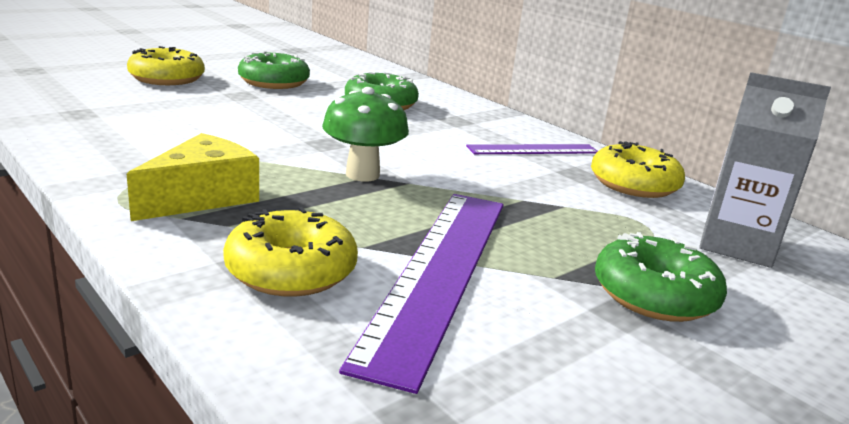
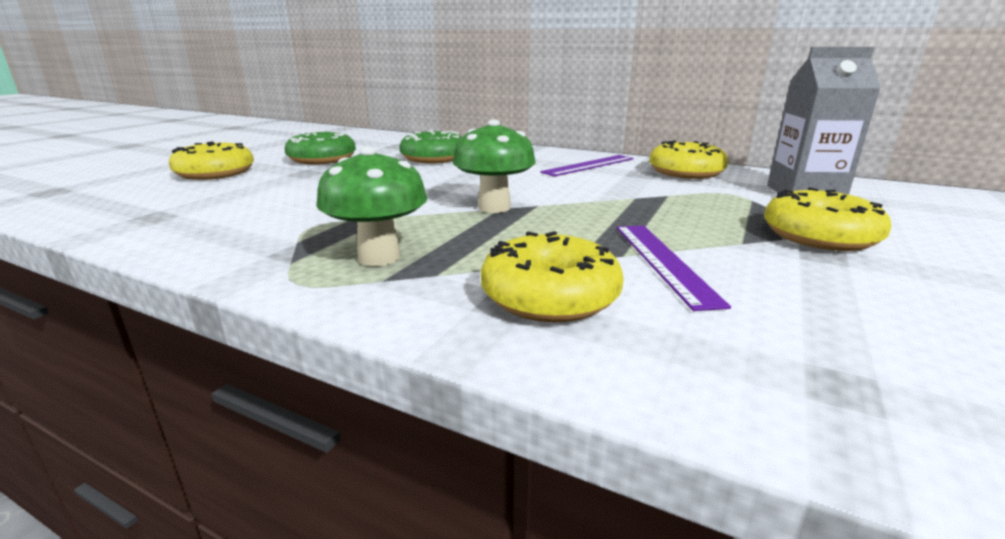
camera: 20 degrees left, 0 degrees up
yellow cheese [127,133,259,221] -> green mushroom [316,147,428,266]
purple ruler [339,194,504,394] -> purple ruler [617,225,731,311], size x0.54
green donut [595,232,727,322] -> yellow donut [764,187,891,251]

